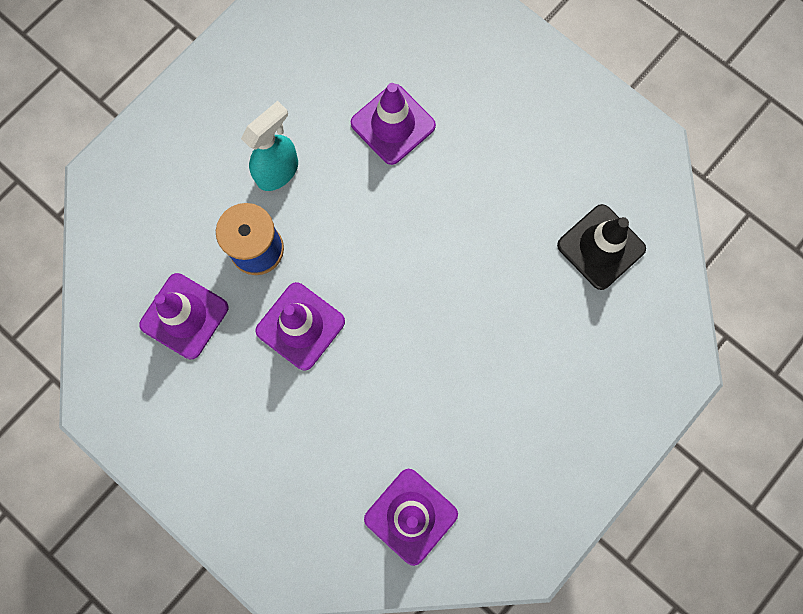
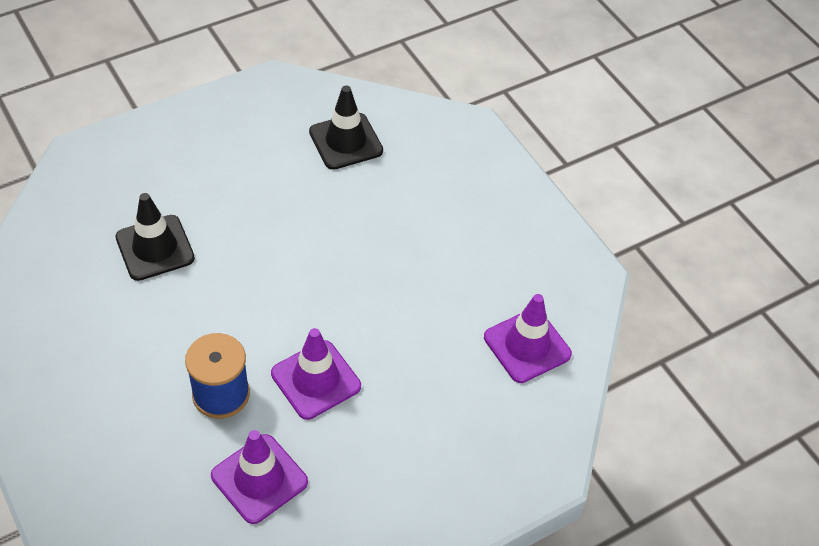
camera: 75 degrees left, 25 degrees down
turquoise spray bottle [241,101,298,191] -> none
purple traffic cone [351,83,436,165] -> black traffic cone [115,193,195,281]

